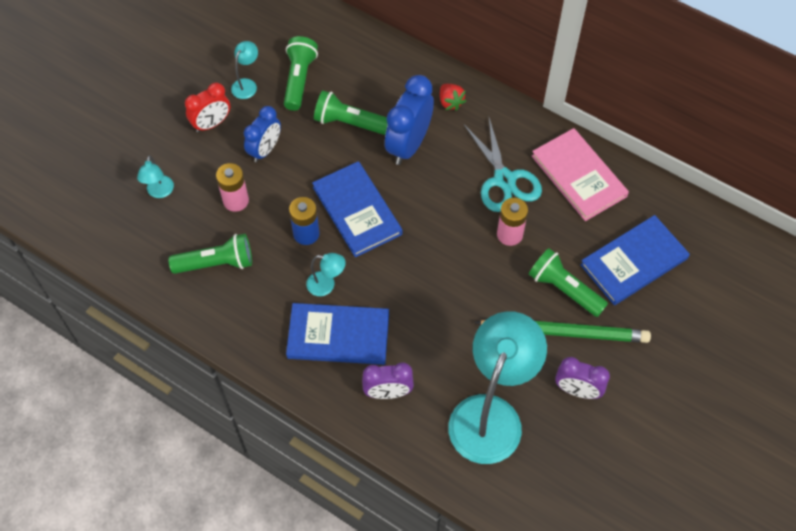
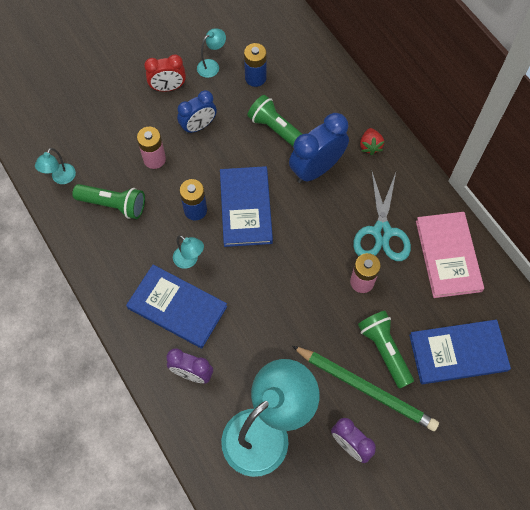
camera: 25 degrees right, 5 degrees up
turquoise lamp [137,155,174,198] -> turquoise lamp moved to [35,148,76,184]
green flashlight [284,36,318,111] -> blue battery [244,43,267,87]

